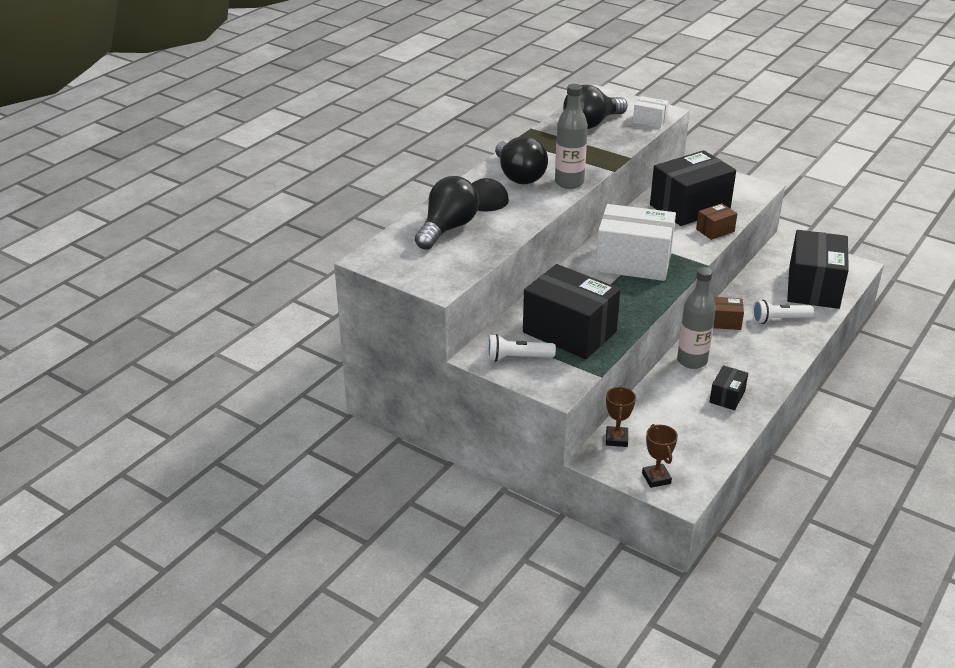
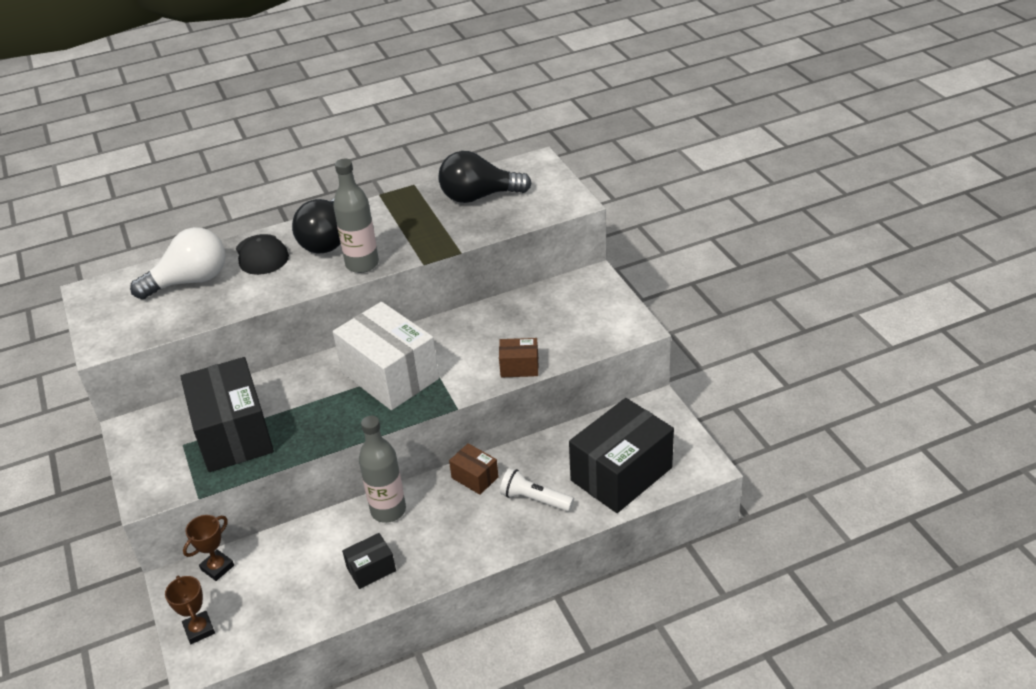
camera: 35 degrees right, 5 degrees up
black light bulb [415,176,479,250] -> white light bulb [130,227,225,299]
white flashlight [487,334,556,362] -> none
white box [633,96,669,128] -> none
brown trophy [642,424,678,488] -> brown trophy turned 45 degrees counterclockwise [165,576,215,644]
black box [650,150,736,226] -> none

